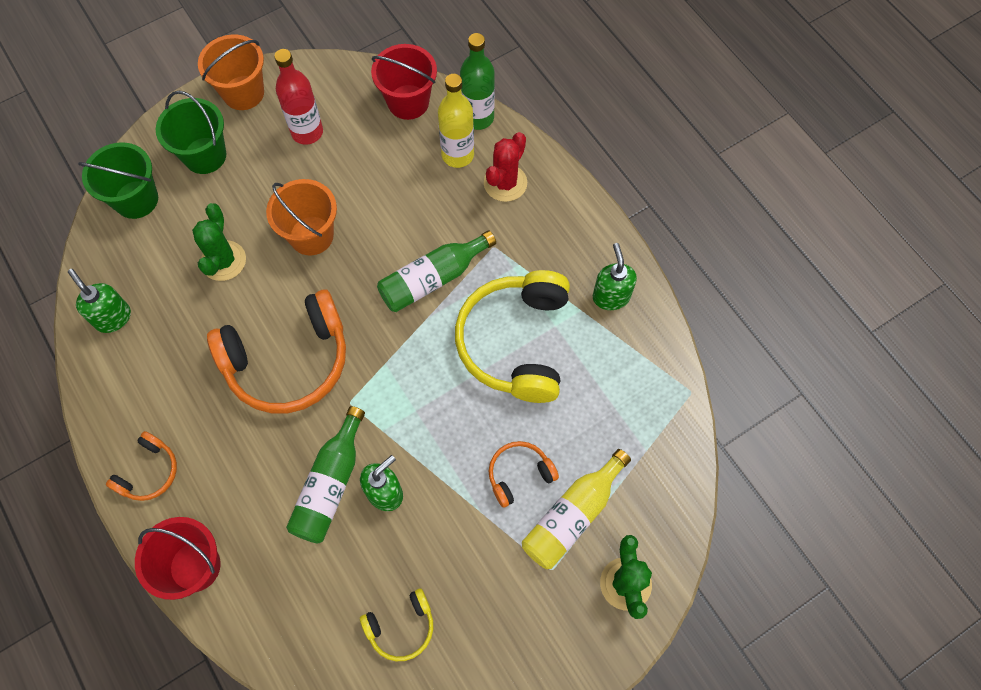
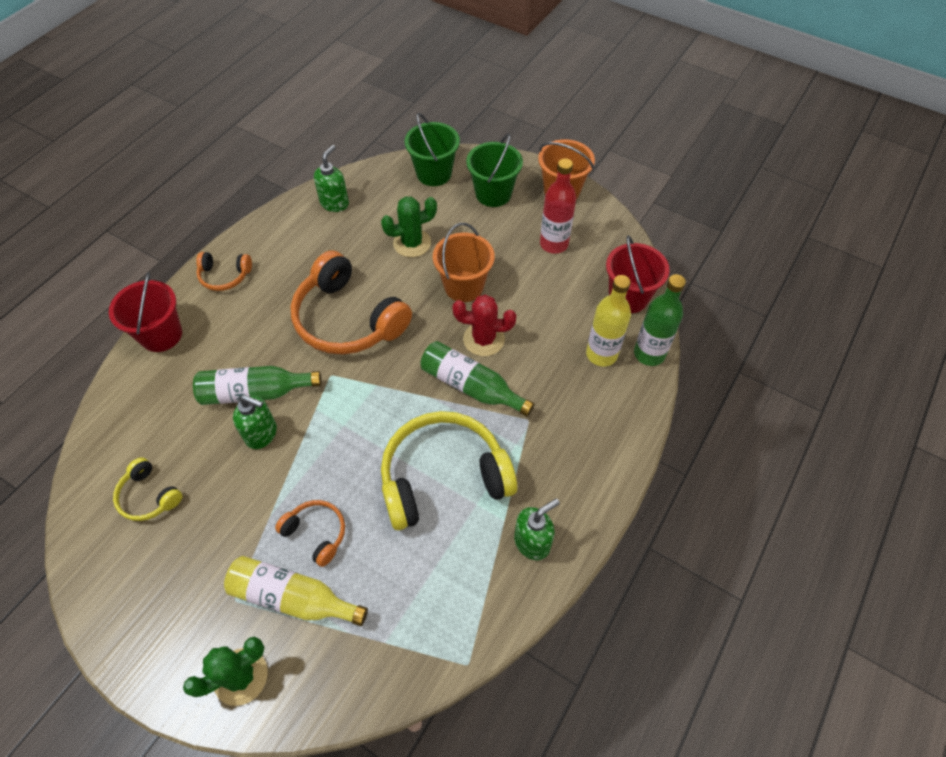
camera: 65 degrees right, 10 degrees down
red cactus [484,132,527,202] -> red cactus moved to [453,294,516,356]

